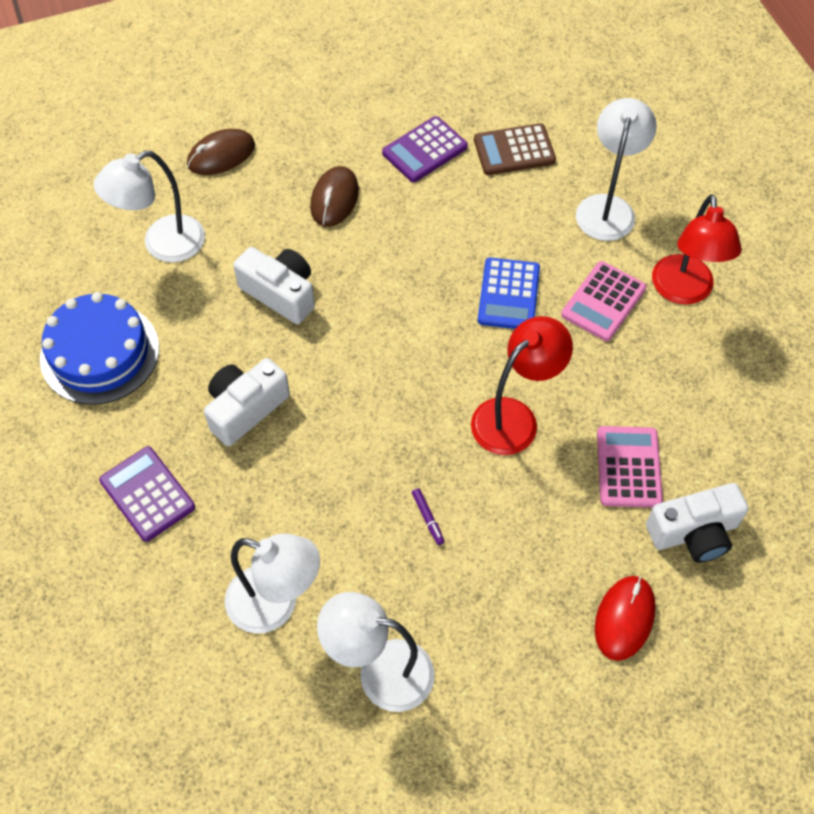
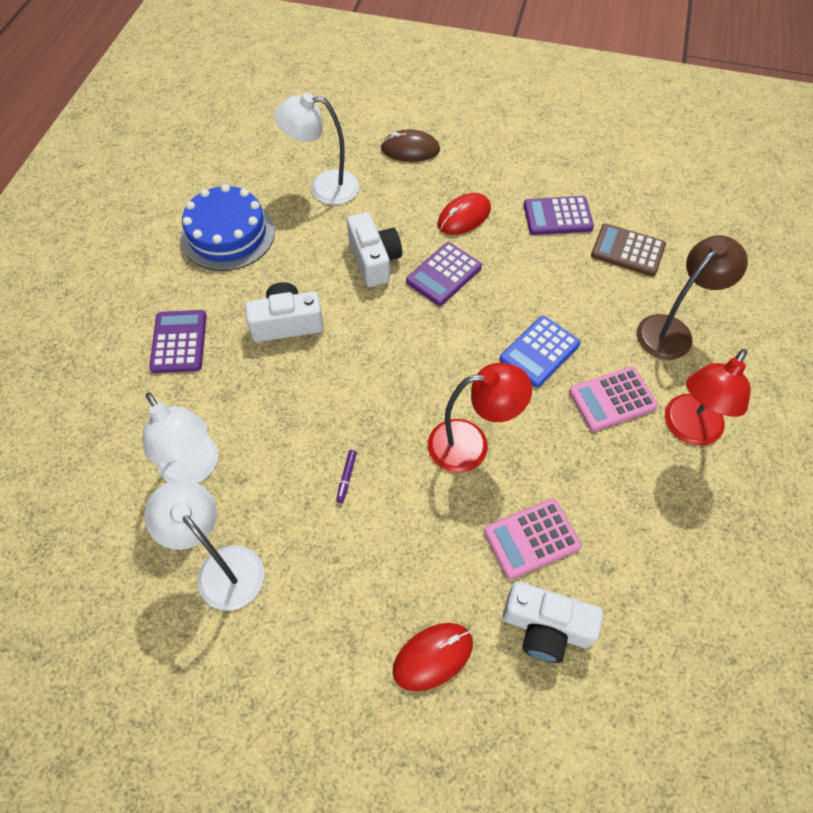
camera: 35 degrees right, 0 degrees up
brown mouse [310,166,359,227] -> red mouse [437,193,491,235]
white lamp [576,98,657,241] -> brown lamp [637,235,748,360]
pink calculator [597,426,663,507] -> pink calculator turned 150 degrees counterclockwise [484,499,581,579]
none -> purple calculator [406,242,482,306]

